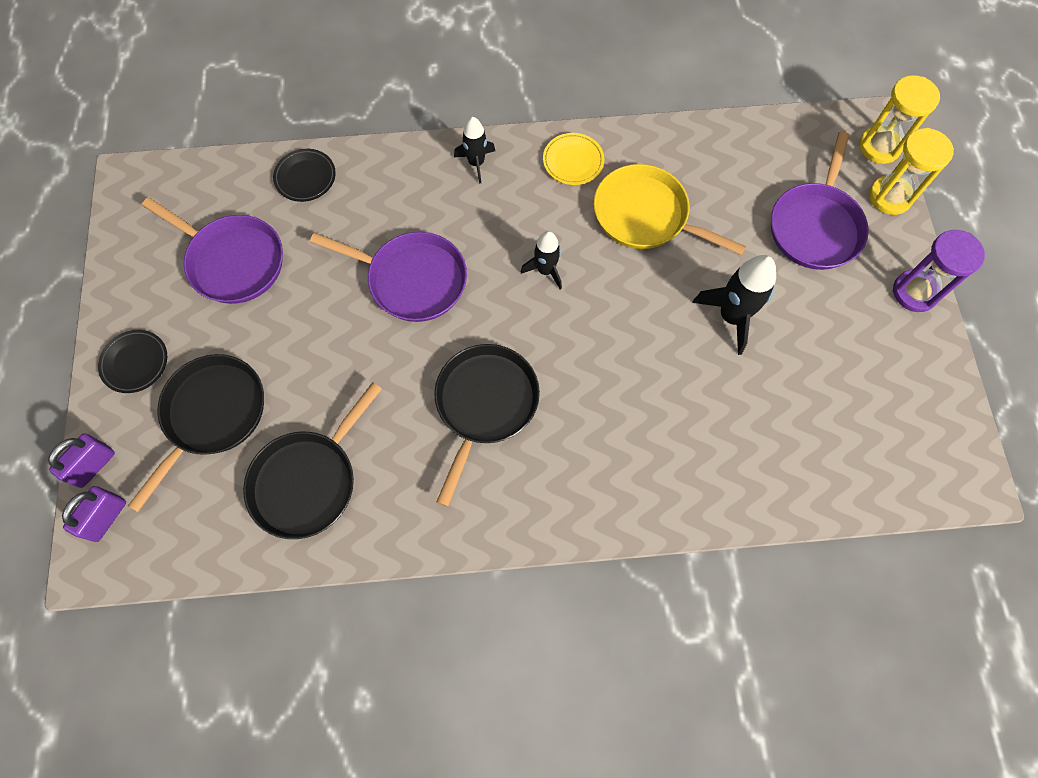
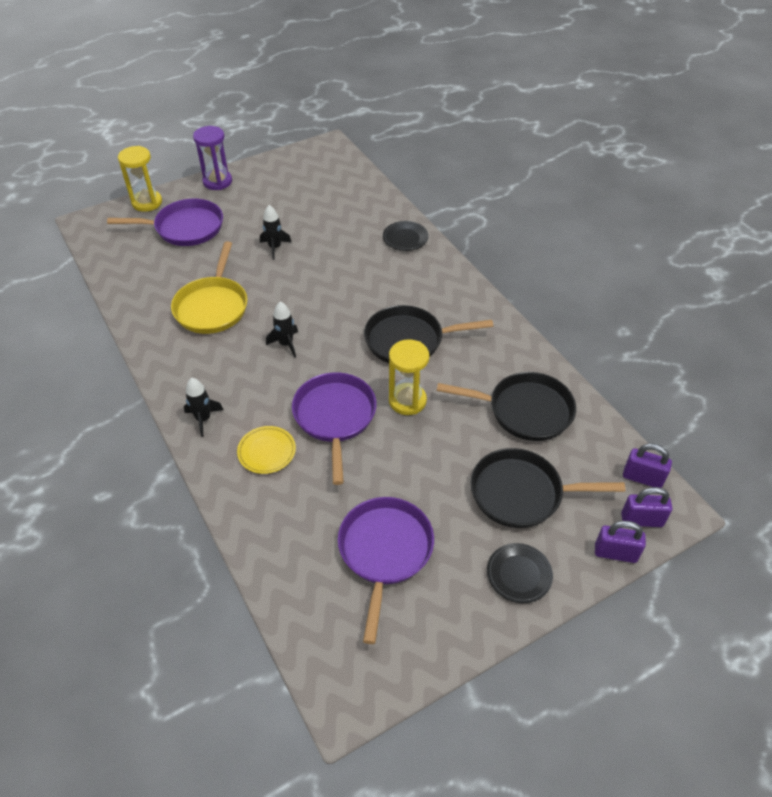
camera: 115 degrees left, 20 degrees down
black plate [273,149,336,202] -> black plate moved to [383,221,429,251]
yellow plate [543,133,604,185] -> yellow plate moved to [237,426,296,474]
black rocket [692,255,776,355] -> black rocket [260,205,291,260], size x0.63
yellow hourglass [859,75,940,164] -> yellow hourglass moved to [389,339,429,415]
none -> purple padlock [623,443,672,488]

